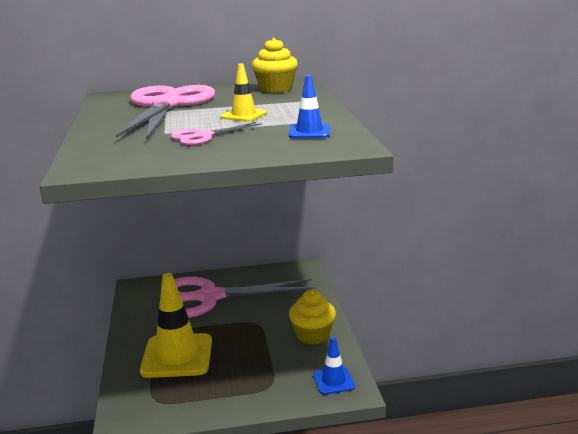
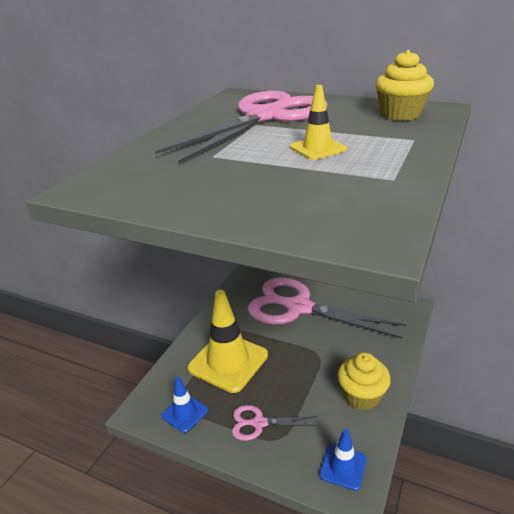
camera: 35 degrees right, 10 degrees up
pink scissors [171,122,262,145] -> pink scissors moved to [232,405,319,441]
blue traffic cone [289,75,330,138] -> blue traffic cone moved to [161,377,208,433]

